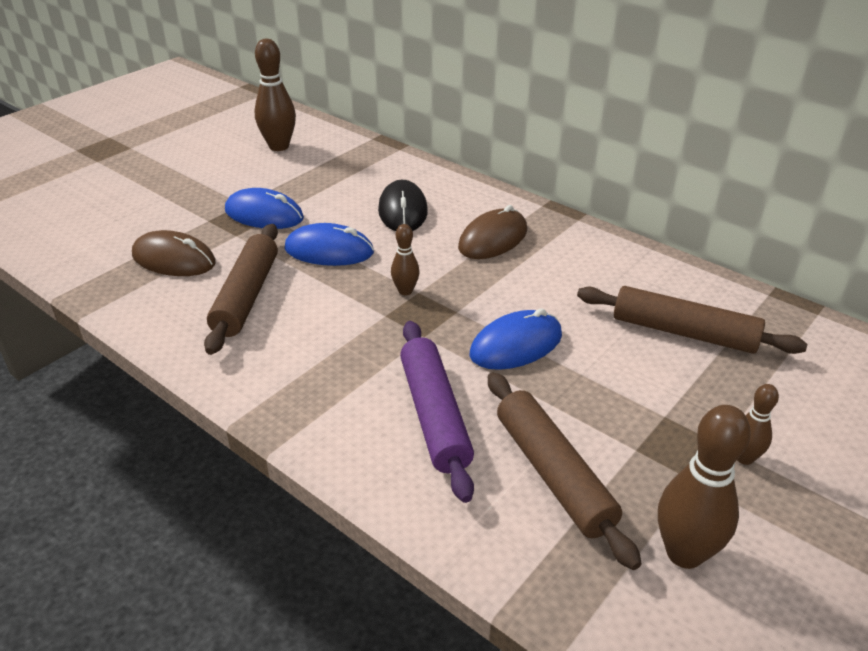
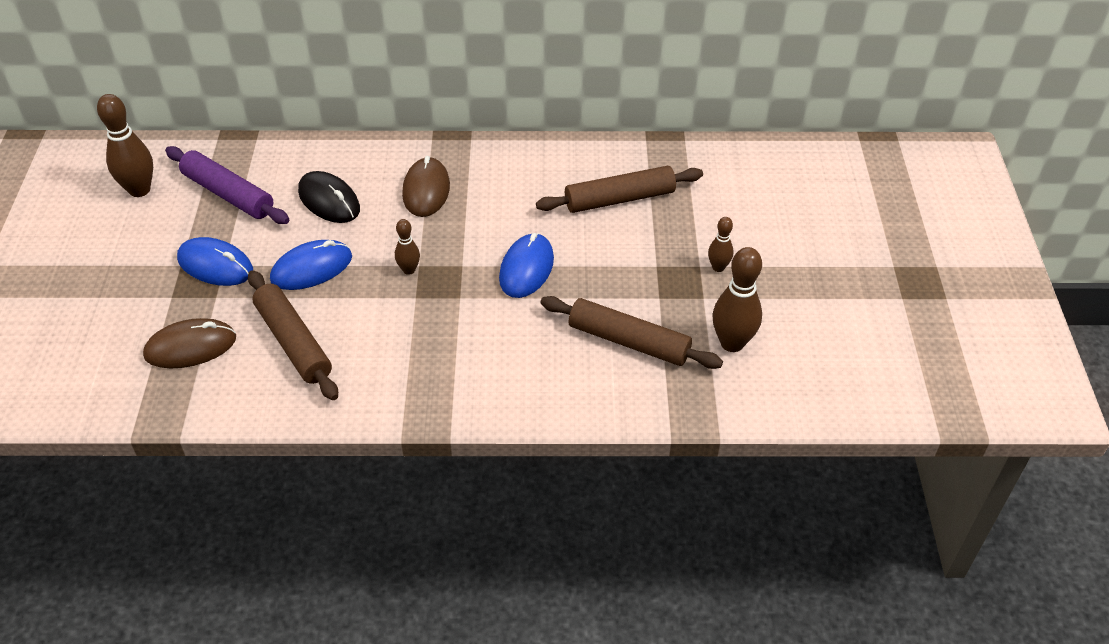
camera: 40 degrees left, 10 degrees up
blue mouse [225,188,304,229] -> blue mouse turned 45 degrees clockwise [177,237,253,286]
purple rolling pin [400,321,474,503] -> purple rolling pin moved to [165,146,289,224]

